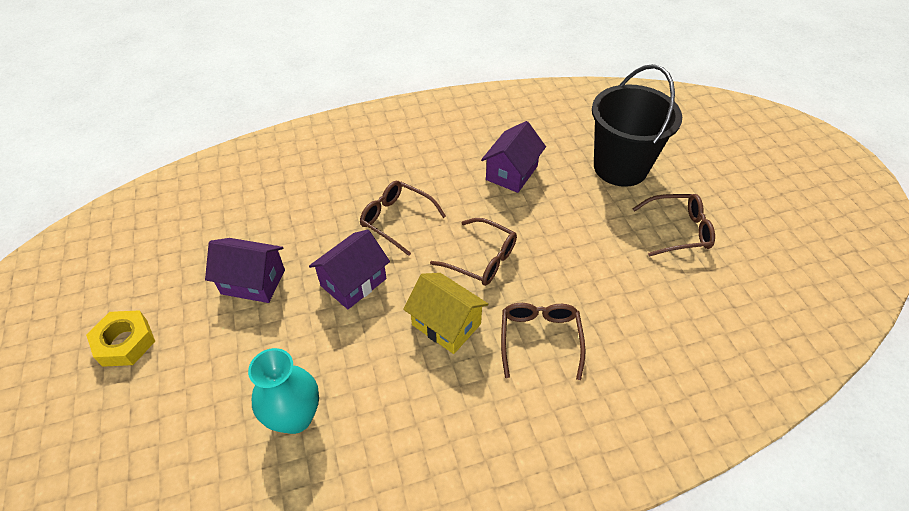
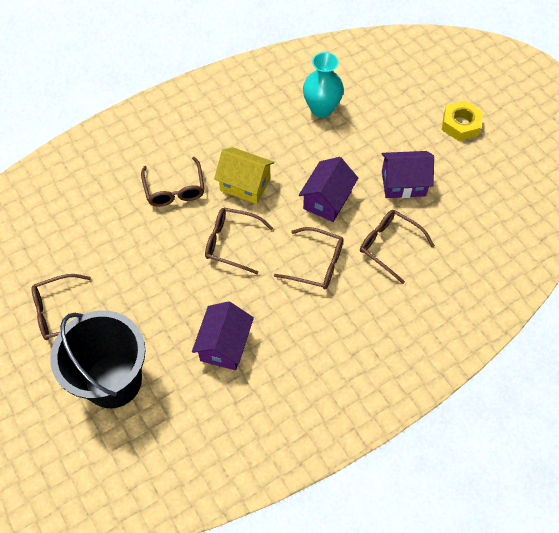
camera: 165 degrees right, 10 degrees up
none -> brown glasses [360,210,435,284]

